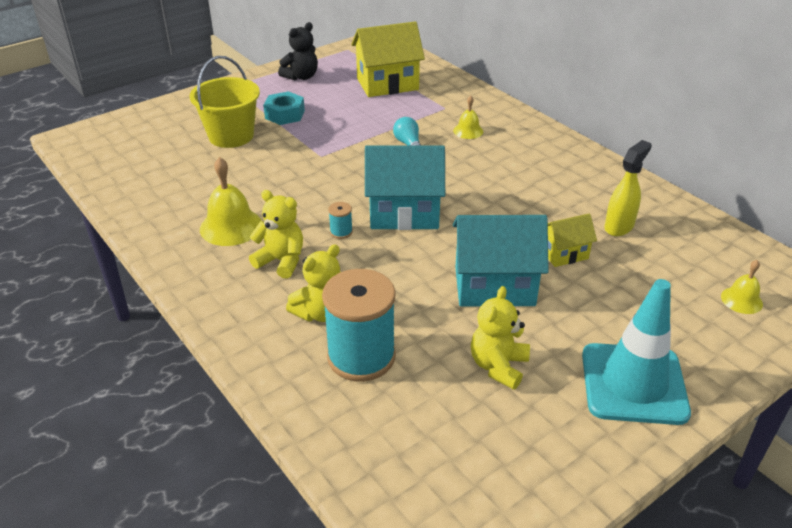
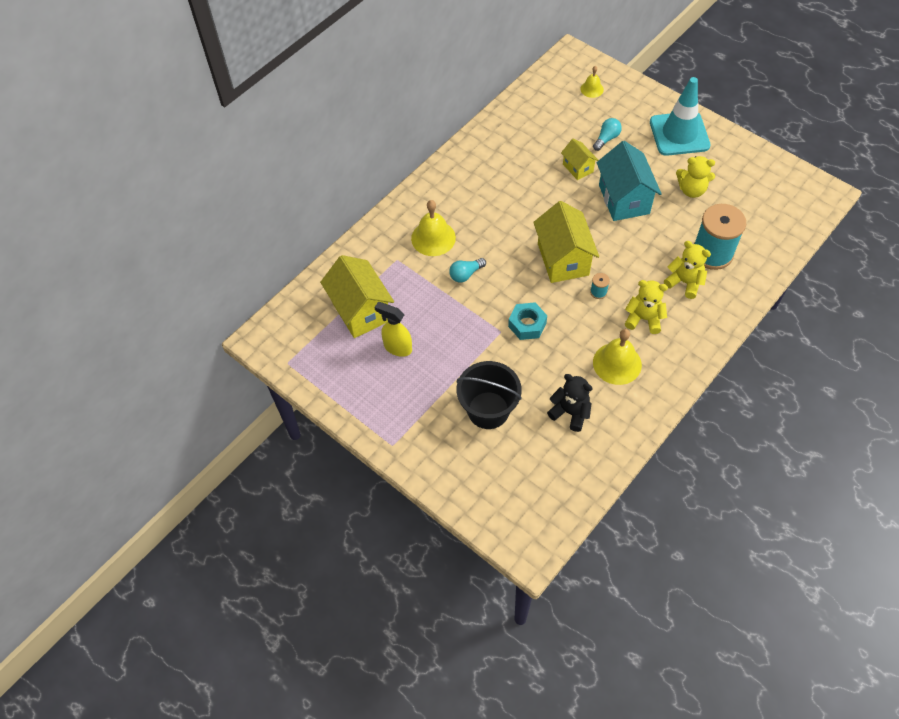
camera: 100 degrees left, 20 degrees up
yellow bucket [190,56,260,148] -> black bucket [457,361,522,429]
yellow teddy bear [249,190,303,279] -> yellow teddy bear turned 90 degrees clockwise [625,280,668,334]
turquoise nut [263,91,305,125] -> turquoise nut moved to [508,302,547,340]
black teddy bear [278,22,318,80] -> black teddy bear moved to [547,374,593,432]
turquoise house [365,145,445,230] -> yellow house [533,201,599,283]
yellow bell [453,96,483,139] -> yellow bell [411,200,456,256], size x1.74
yellow spray bottle [604,140,652,236] -> yellow spray bottle moved to [374,302,412,357]
none -> turquoise light bulb [593,118,622,151]

